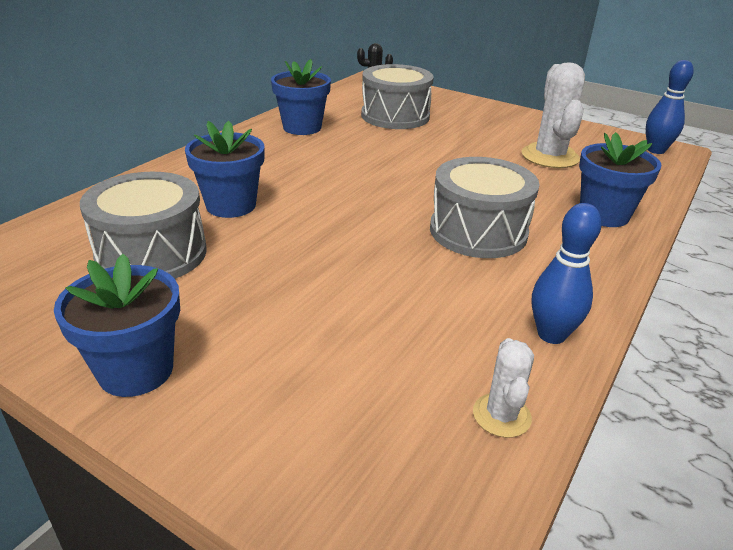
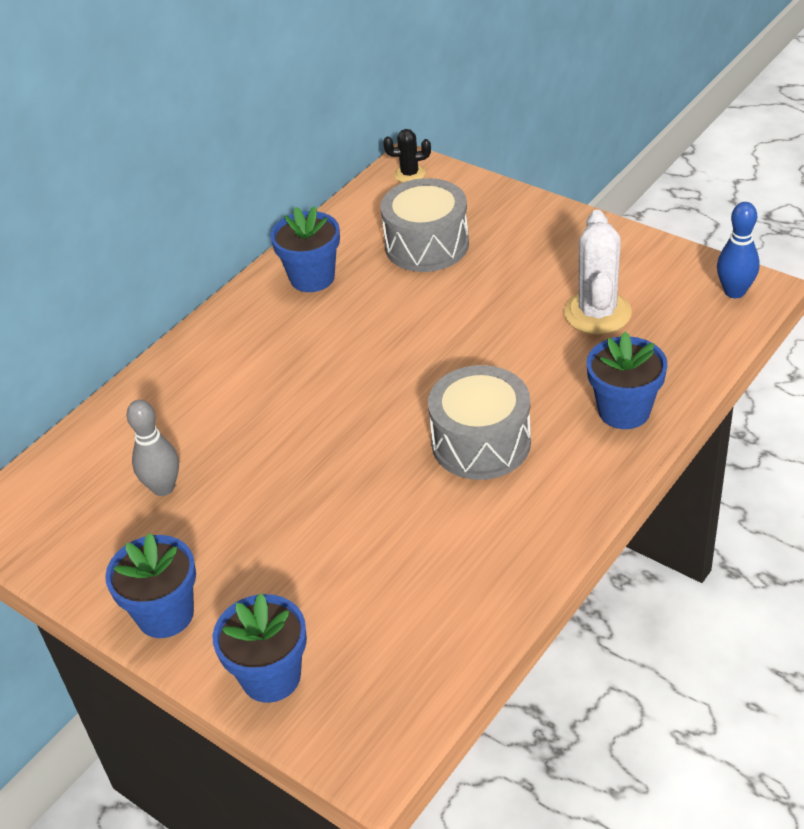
camera: 10 degrees right, 10 degrees up
grey drum [80,172,207,279] -> grey bowling pin [126,400,179,496]
blue flower pot [185,121,265,218] -> blue flower pot moved to [213,593,307,703]
white cactus [473,338,534,438] -> none
blue bowling pin [532,203,602,344] -> none

